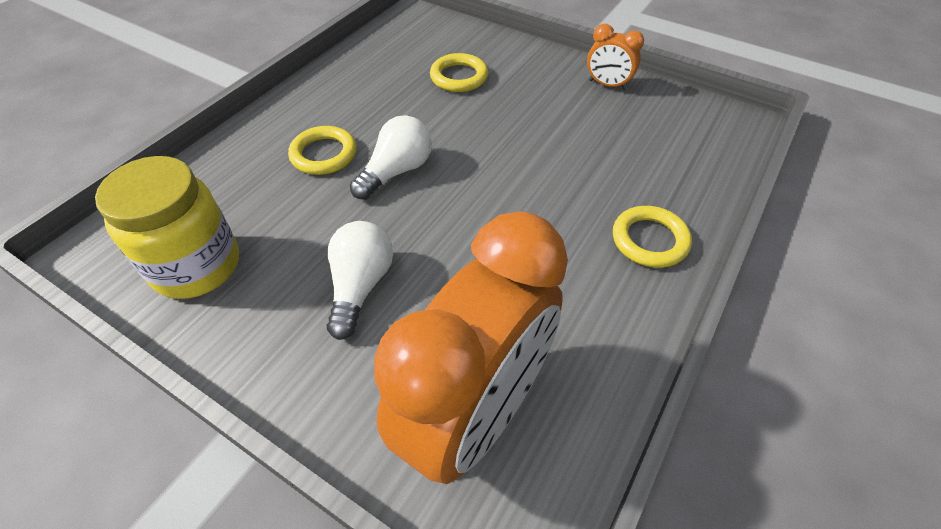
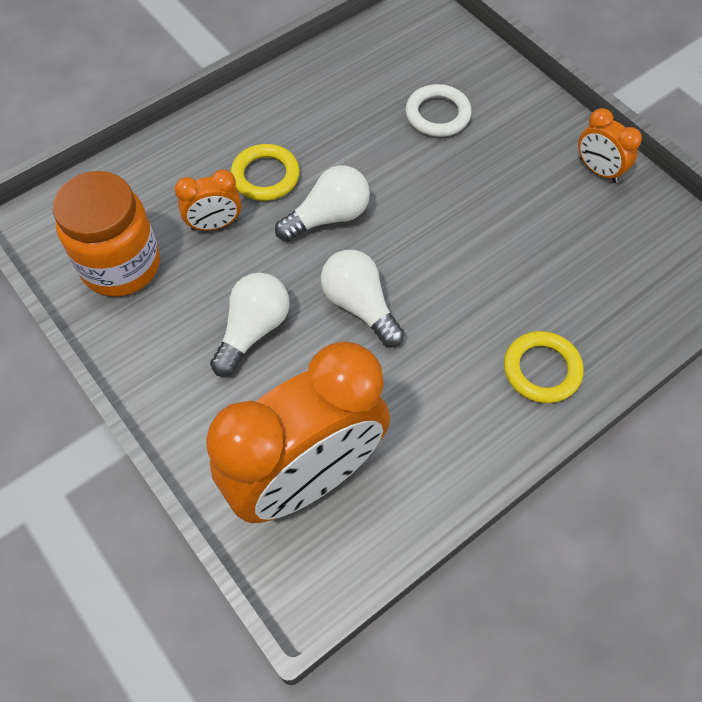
camera: 20 degrees right, 10 degrees up
yellow jar [95,156,239,299] -> orange jar [53,171,160,297]
yellow ring [430,53,488,92] -> white ring [406,84,472,137]
none -> orange clock [175,170,241,231]
none -> white light bulb [321,250,404,347]

